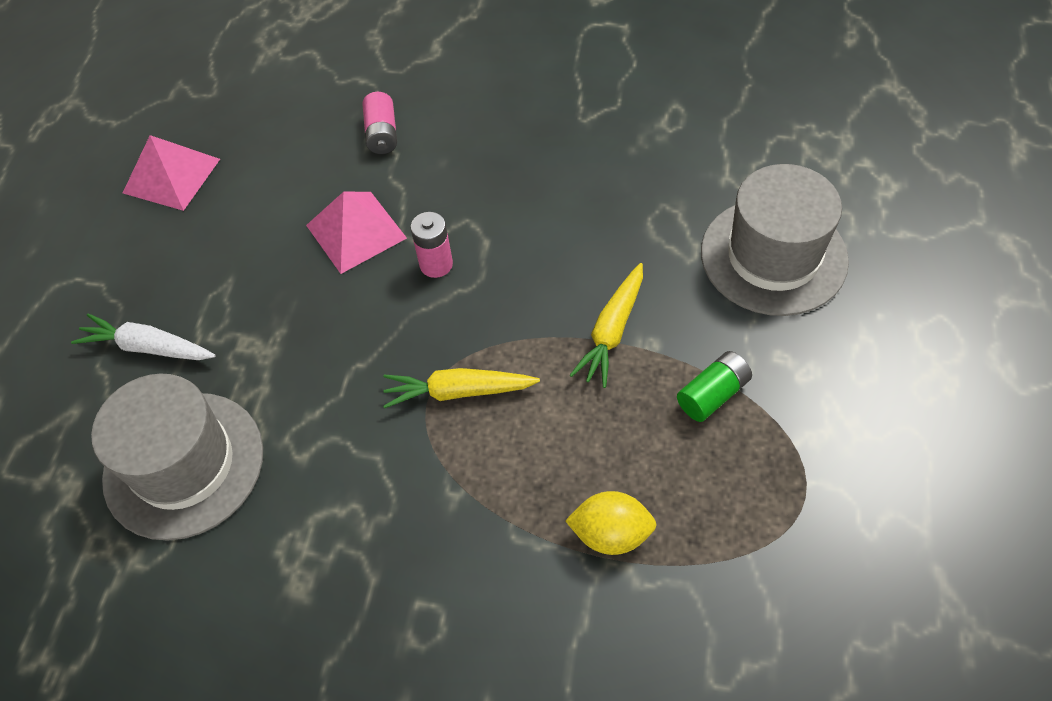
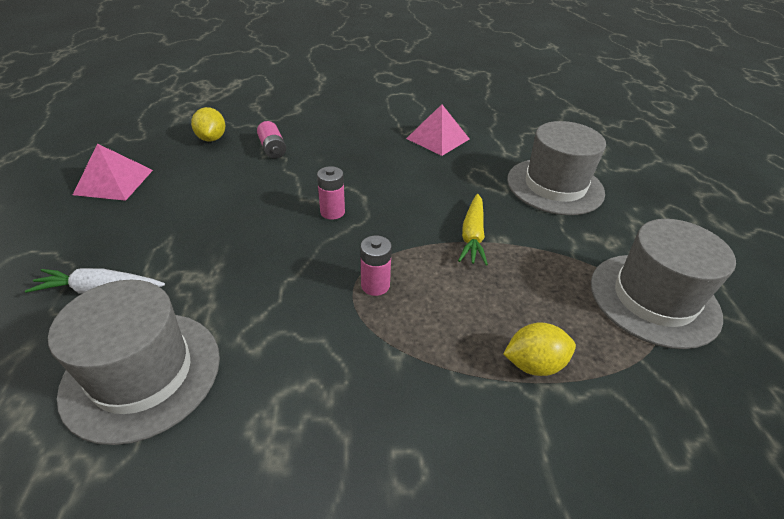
camera: 20 degrees left, 15 degrees down
pink pyramid [306,192,407,274] -> pink pyramid moved to [406,104,470,156]
yellow carrot [383,368,540,408] -> pink battery [360,235,392,296]
green battery [677,351,752,422] -> none
none -> yellow lemon [191,107,225,142]
none -> grey hat [591,219,736,349]

